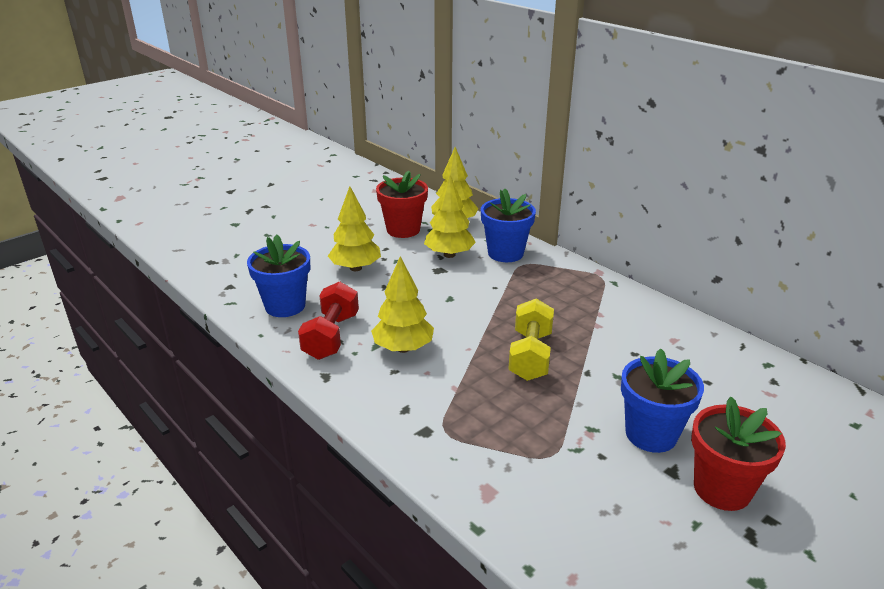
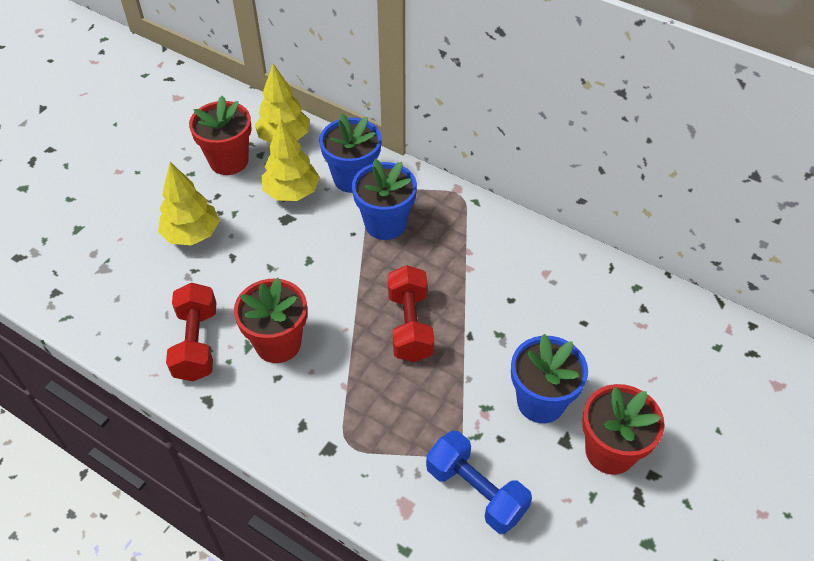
camera: 15 degrees left, 20 degrees up
blue flower pot [247,234,310,317] -> blue flower pot moved to [352,159,417,240]
yellow tree [371,256,434,353] -> red flower pot [234,278,307,363]
yellow dumbbell [508,298,554,381] -> red dumbbell [388,265,434,362]
none -> blue dumbbell [426,431,532,534]

